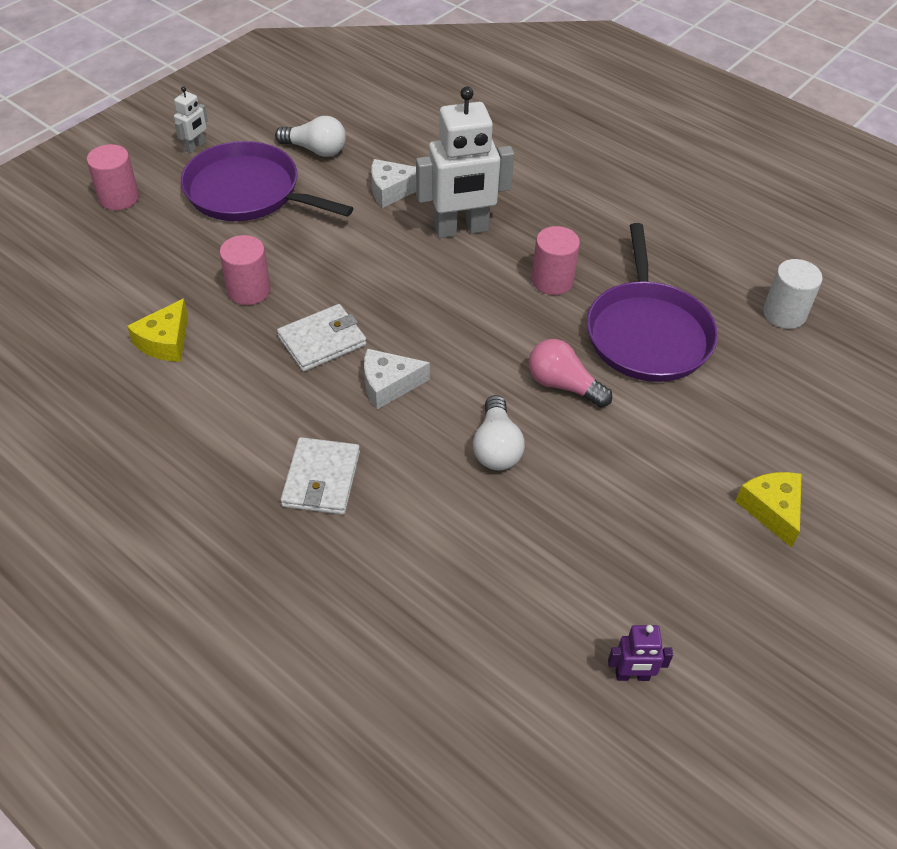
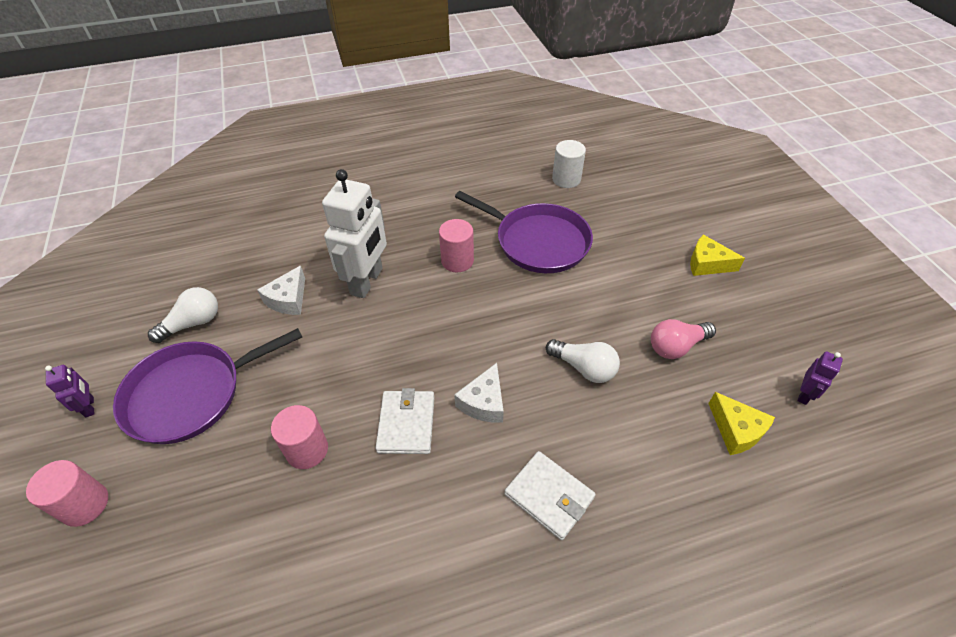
camera: 55 degrees left, 0 degrees up
yellow cheese [127,298,188,362] -> yellow cheese moved to [708,392,775,455]
white robot [174,86,208,153] -> purple robot [45,365,94,418]
pink light bulb [529,339,612,407] -> pink light bulb moved to [651,319,716,359]

